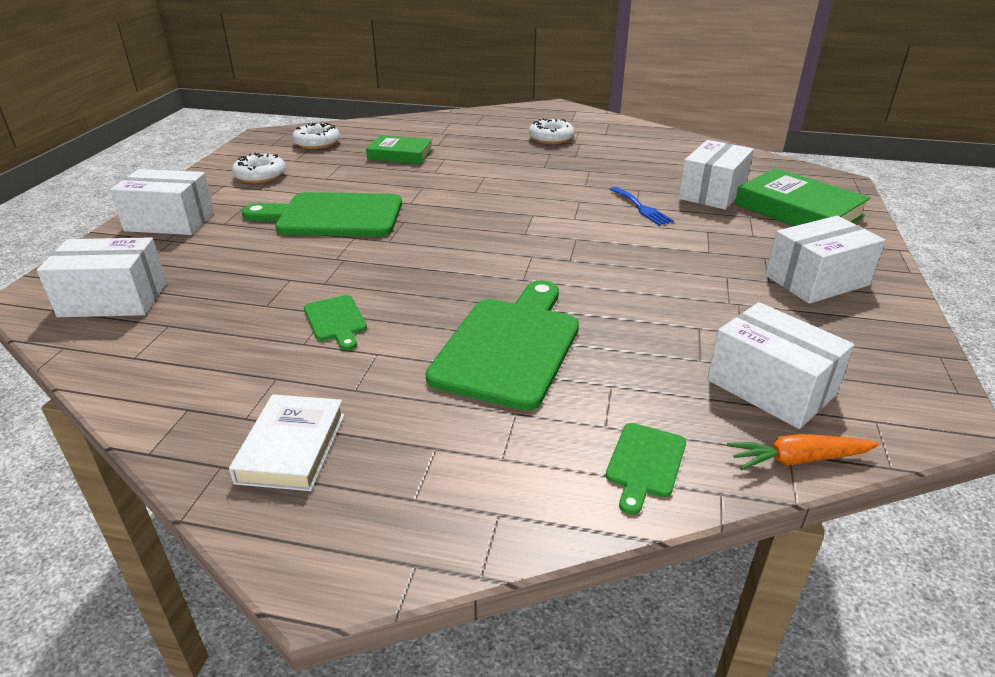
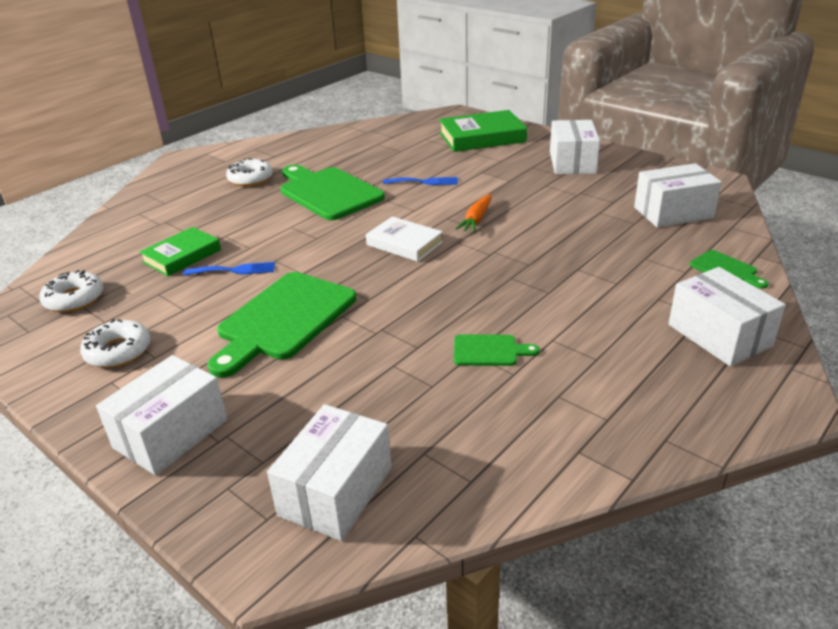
camera: 60 degrees left, 0 degrees up
white book [229,394,345,491] -> white book moved to [366,216,443,262]
green cutting board [425,280,579,411] -> green cutting board moved to [280,165,385,220]
white box [678,140,754,210] -> white box moved to [669,267,786,366]
orange carrot [727,434,879,470] -> orange carrot moved to [455,194,492,233]
none -> blue fork [183,262,275,276]

